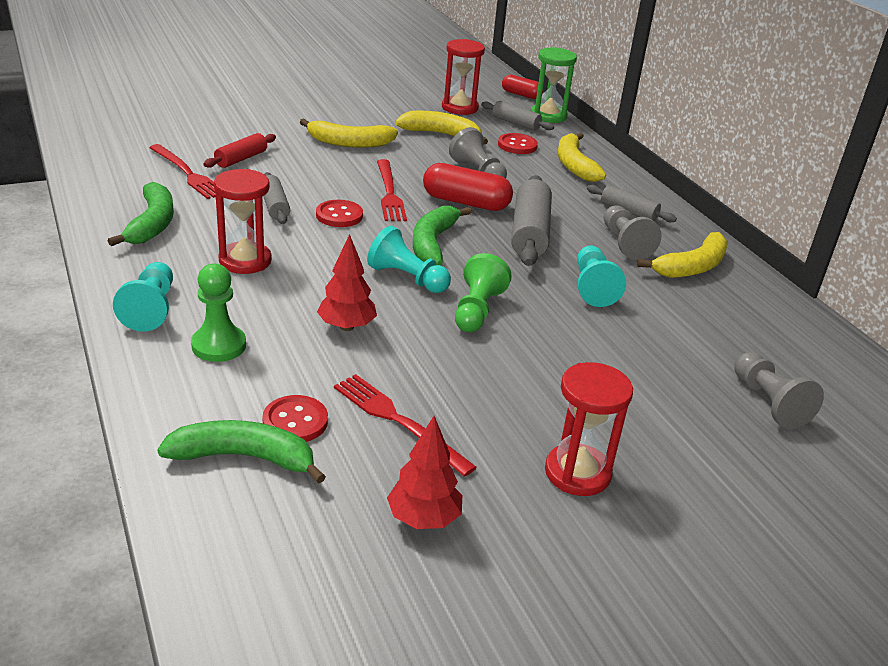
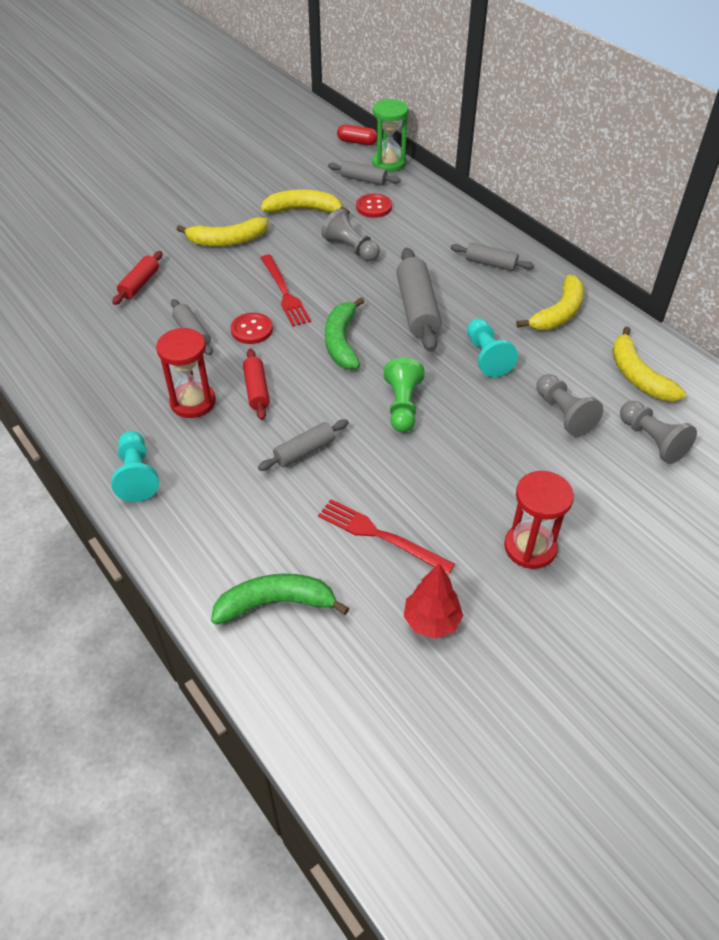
camera: 10 degrees left, 15 degrees up
green banana [108,182,174,246] -> none
red fork [149,144,216,199] -> none
green pawn [191,263,246,362] -> none
red button [262,395,328,442] -> none
red tree [317,234,377,331] -> grey rolling pin [258,419,349,471]
turquoise pawn [367,226,451,293] -> none
red capsule [423,163,513,211] -> none
red hourglass [442,39,485,115] -> none
yellow banana [558,133,606,182] -> yellow banana moved to [612,326,686,401]
grey pawn [603,206,662,260] -> grey pawn moved to [536,374,603,437]
none -> red rolling pin [243,349,270,420]

